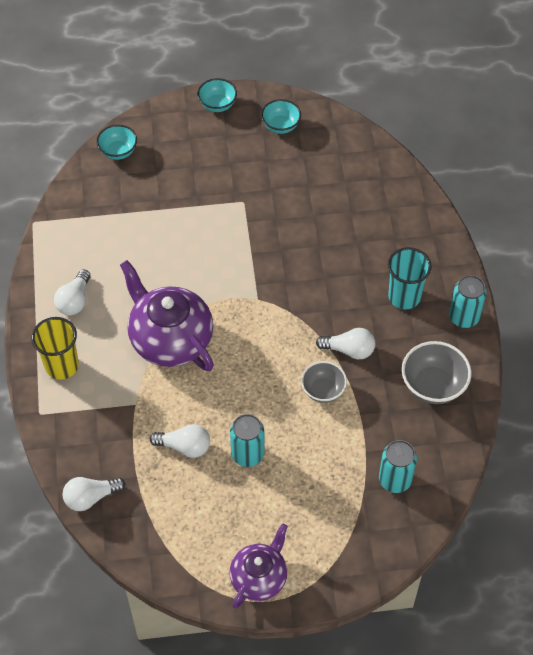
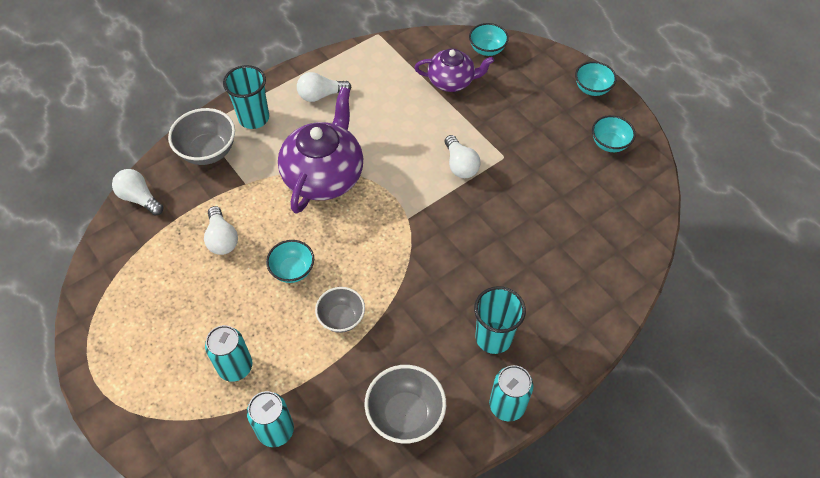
camera: 60 degrees right, 0 degrees up
yellow cup [32,317,79,380] -> turquoise cup [223,65,269,129]
turquoise can [230,414,264,467] -> turquoise can moved to [205,325,252,382]
purple teapot [230,524,288,609] -> purple teapot moved to [414,49,494,92]
white light bulb [316,328,375,359] -> white light bulb moved to [445,135,481,178]
none -> grey bowl [168,108,235,165]
none -> turquoise bowl [266,240,314,283]

